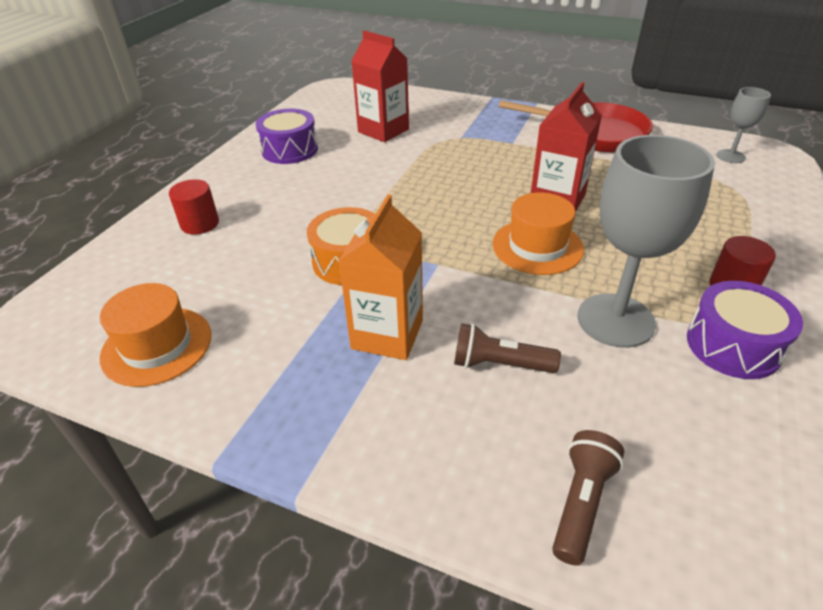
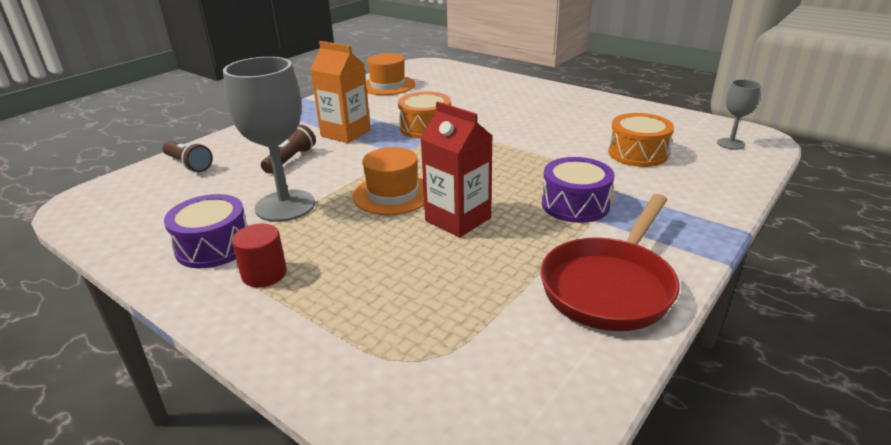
camera: 105 degrees right, 10 degrees down
red cylinder [169,179,219,235] -> none
purple drum [256,109,318,164] -> purple drum moved to [542,157,614,223]
red carton [351,30,409,142] -> orange drum [608,113,674,167]
grey goblet [716,87,771,163] -> grey goblet moved to [717,80,761,150]

